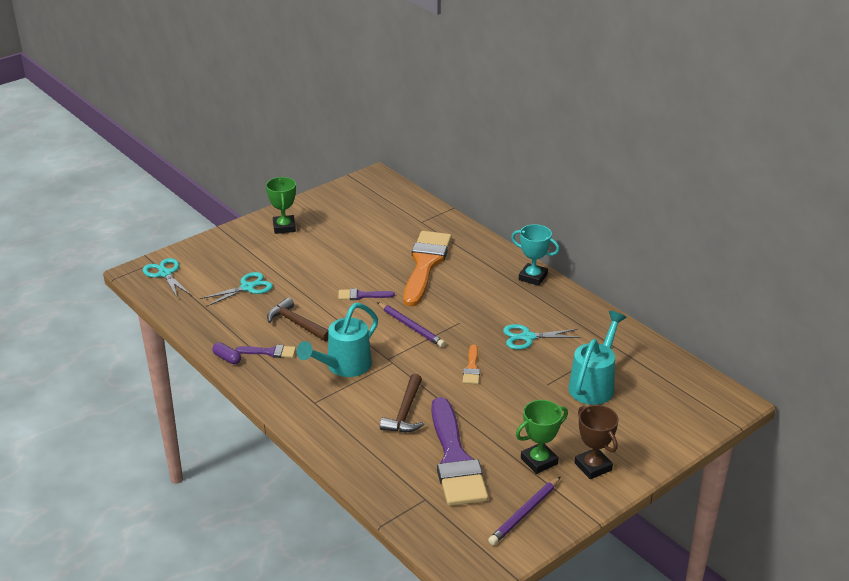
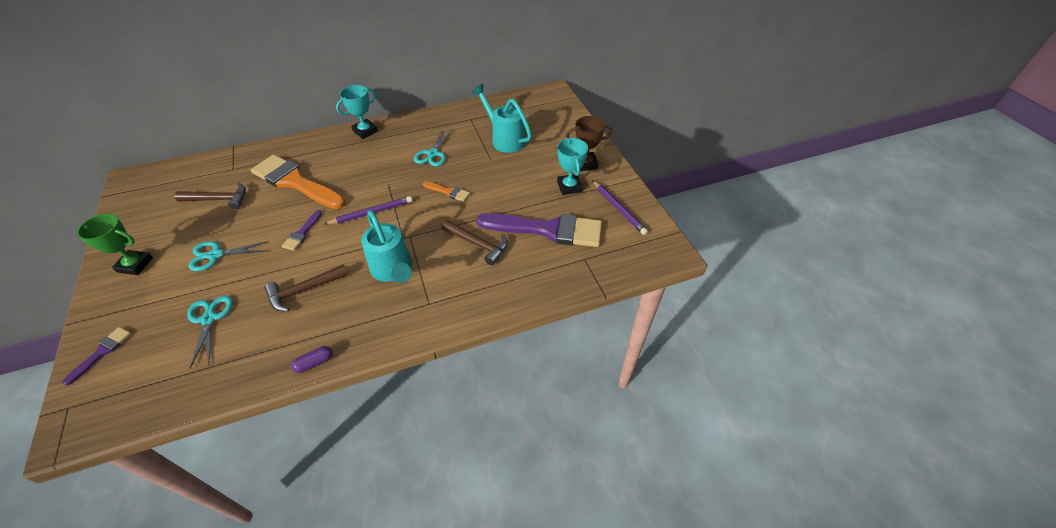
camera: 70 degrees left, 15 degrees up
turquoise scissors [143,258,191,297] -> turquoise scissors moved to [188,241,269,271]
purple brush [235,345,296,358] -> purple brush moved to [62,327,131,386]
green trophy [516,400,568,474] -> turquoise trophy [557,138,588,195]
none -> brown hammer [175,182,246,209]

